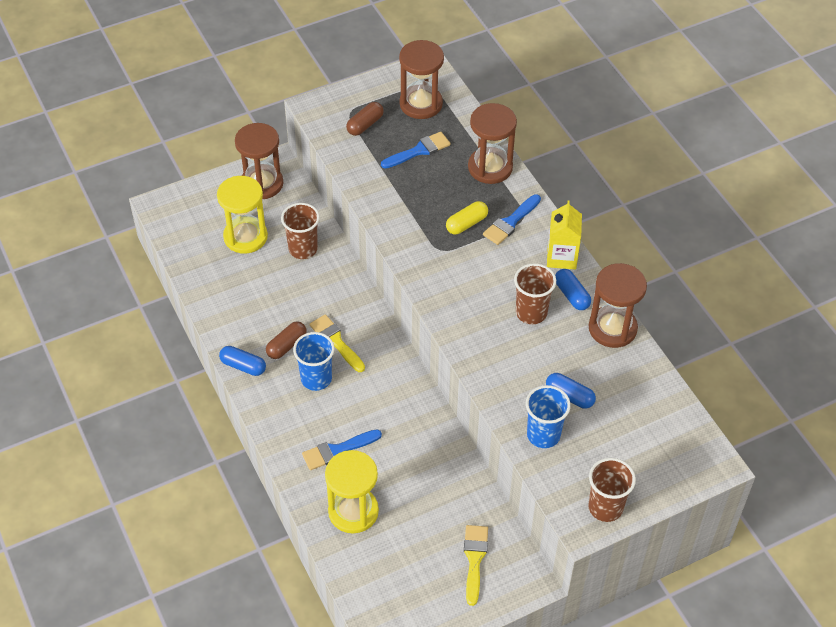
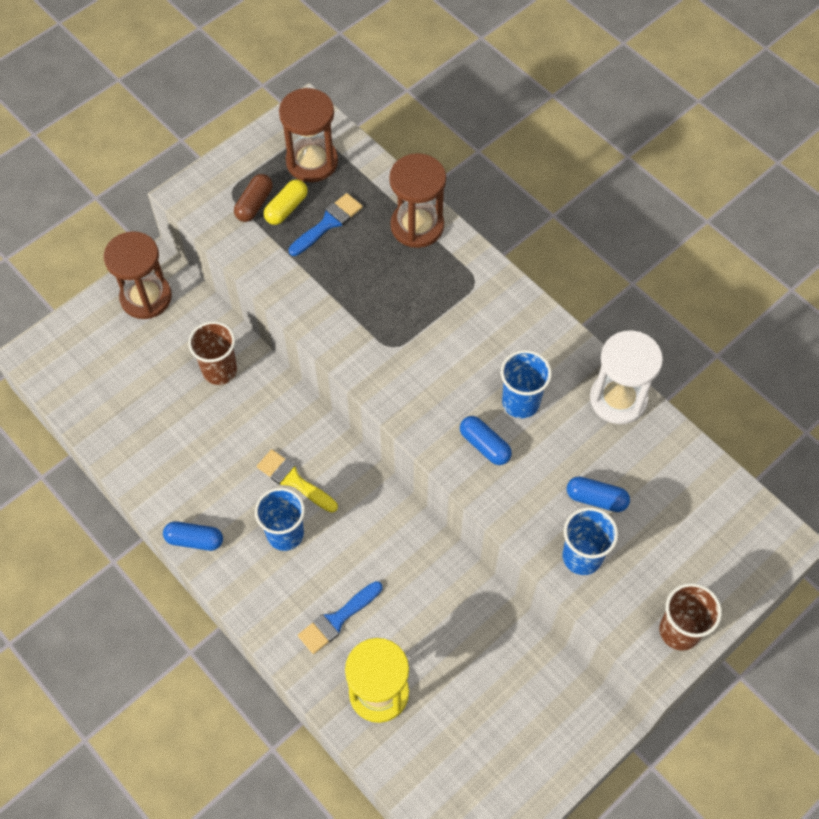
camera: 15 degrees left, 10 degrees up
yellow hourglass [217,176,268,254] -> none
brown capsule [266,321,307,359] -> none
yellow capsule [446,201,488,234] -> yellow capsule moved to [264,179,308,225]
yellow brush [464,525,488,606] -> none
blue brush [483,194,541,245] -> none
brown cup [514,263,556,324] -> blue cup [501,350,552,418]
yellow carton [547,200,582,270] -> none
blue capsule [555,269,591,310] -> blue capsule moved to [460,416,512,465]
brown hourglass [588,263,647,348] -> white hourglass [590,330,663,424]

